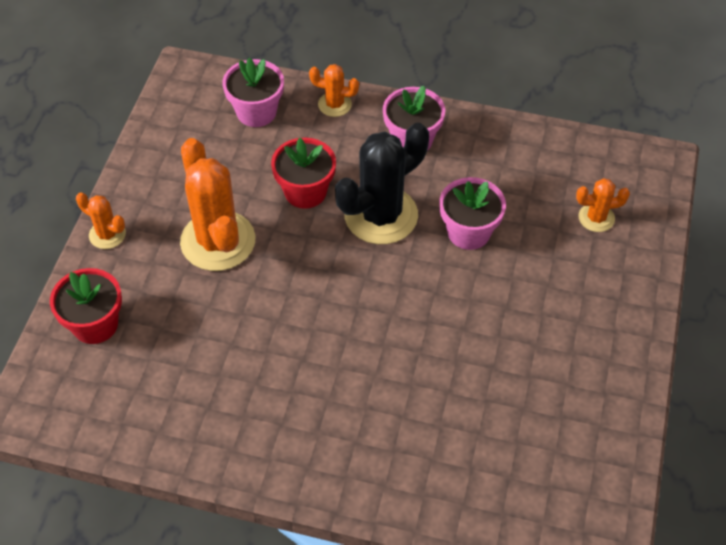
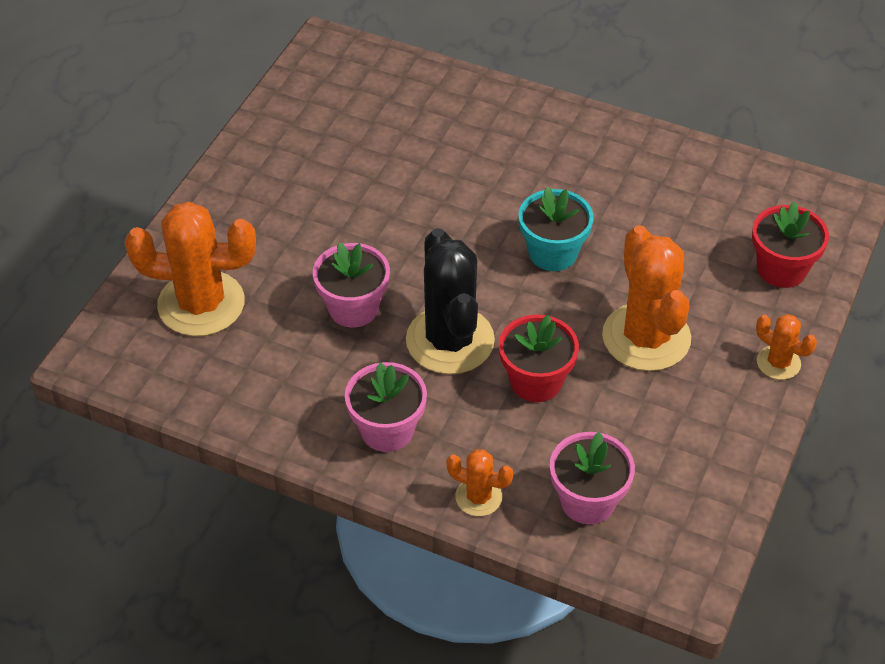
camera: 170 degrees left, 5 degrees down
black cactus [335,123,429,244] -> black cactus turned 75 degrees counterclockwise [406,228,495,374]
orange cactus [576,178,630,232] -> orange cactus [125,202,256,336], size x2.03
none -> turquoise flower pot [519,187,594,271]

